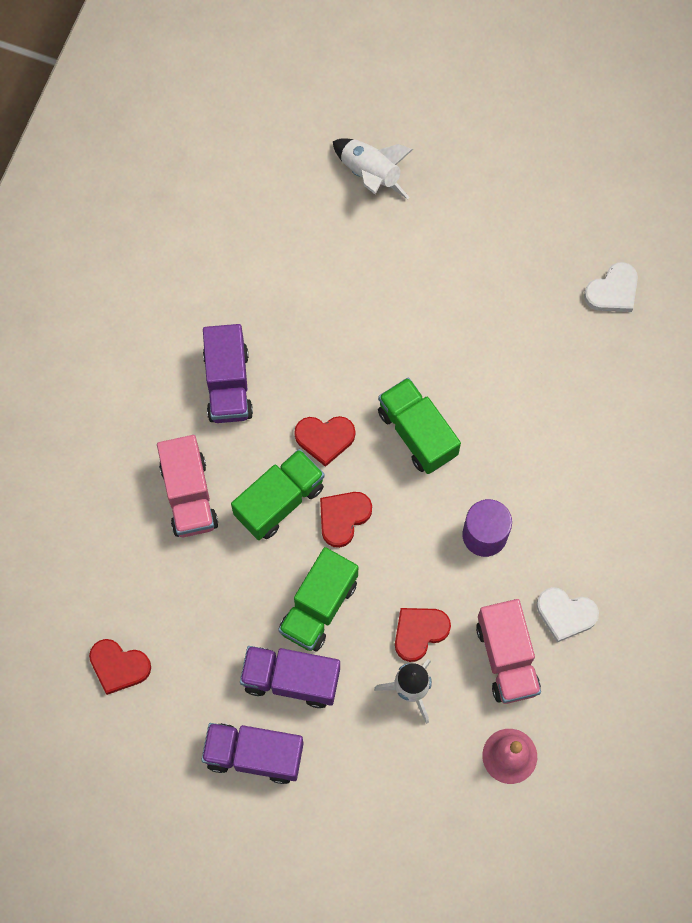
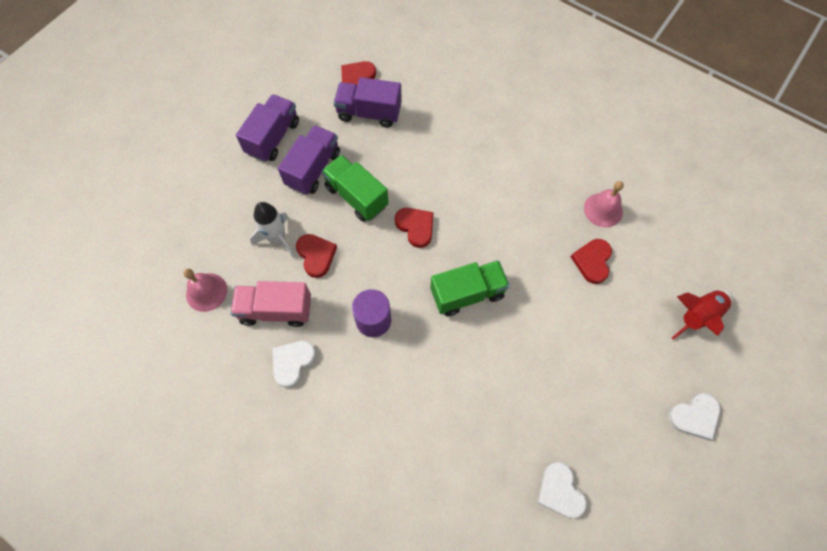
camera: 105 degrees right, 5 degrees down
pink truck [157,435,218,537] -> none
purple truck [203,324,253,423] -> purple truck moved to [334,77,402,128]
green truck [231,449,325,540] -> none
red heart [294,416,355,467] -> red heart moved to [571,239,612,284]
white rocket [333,138,413,199] -> red rocket [672,290,733,339]
none -> pink bell [584,181,624,228]
none -> white heart [669,393,720,440]

